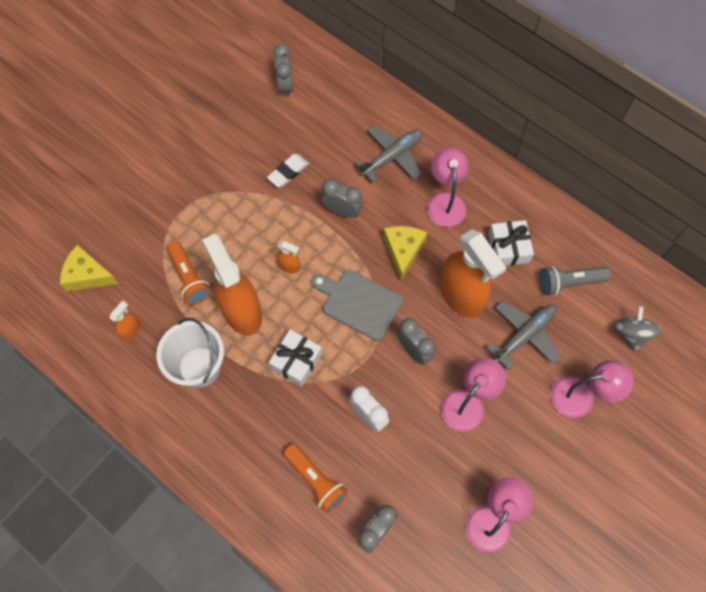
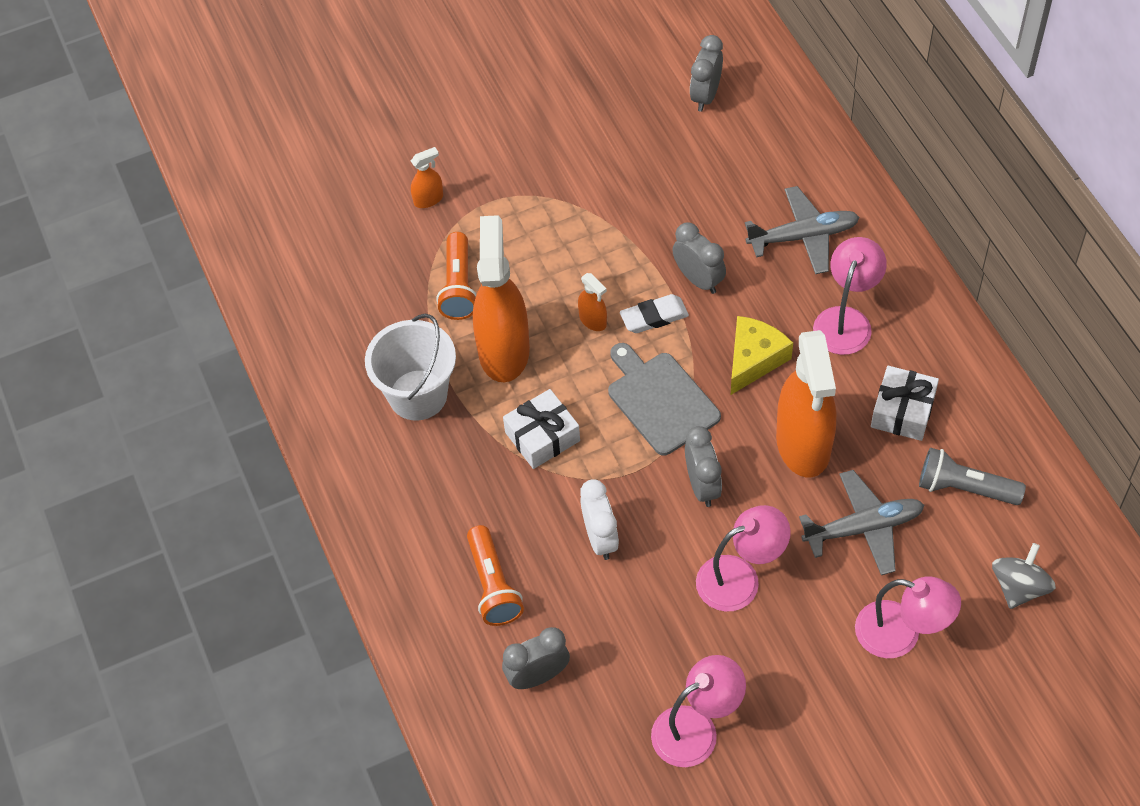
camera: 30 degrees right, 10 degrees down
yellow cheese [60,245,119,292] -> none
orange spray bottle [110,301,140,340] -> orange spray bottle moved to [411,147,443,208]
white eraser [267,154,309,187] -> white eraser moved to [620,294,689,333]

